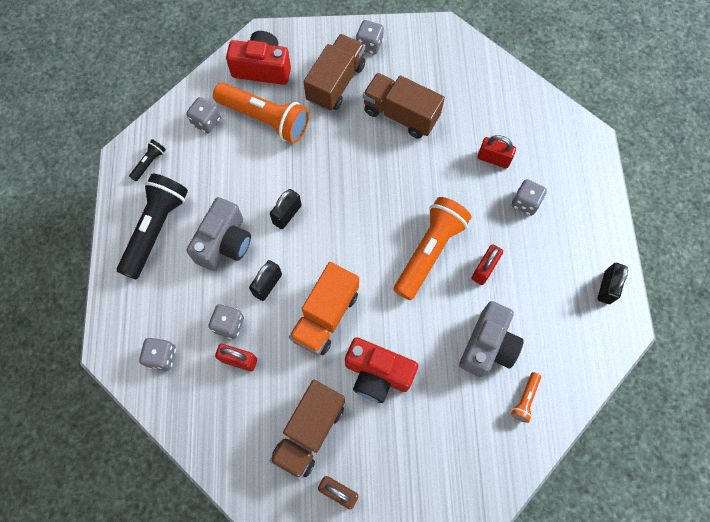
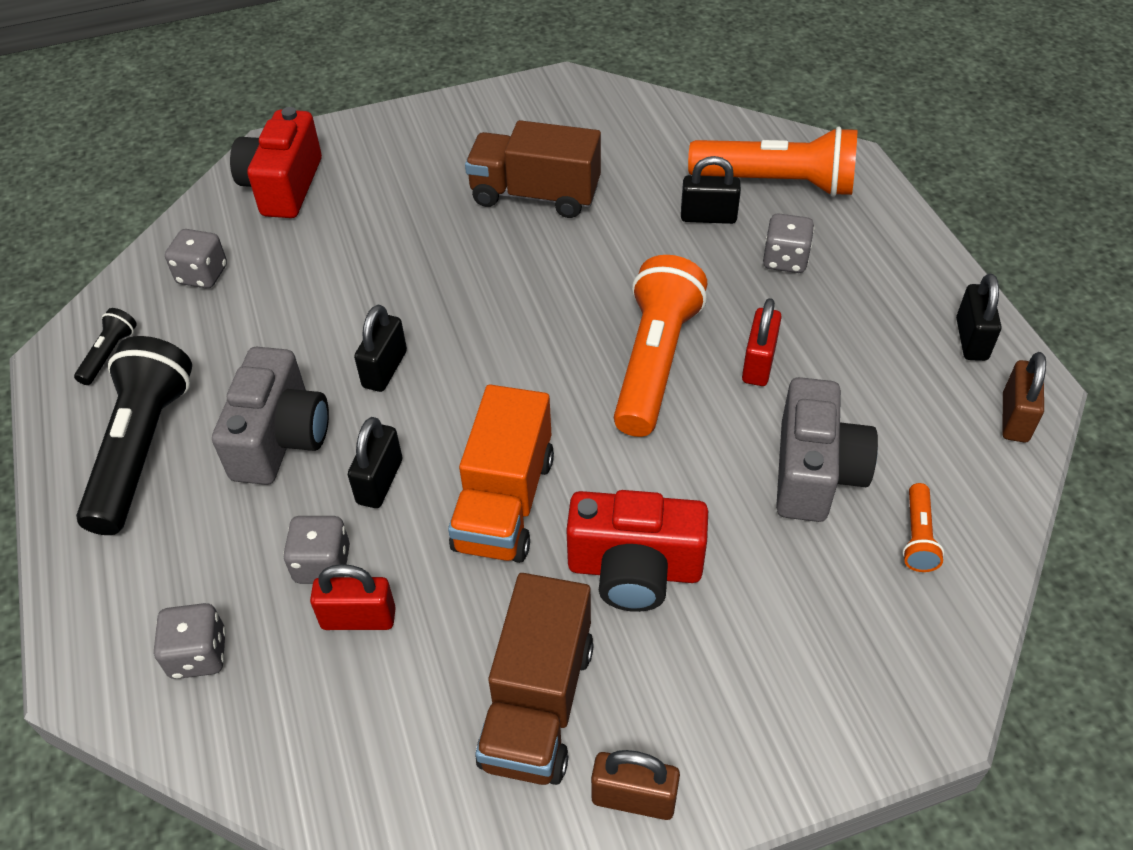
camera: 15 degrees left, 20 degrees down
orange flashlight [213,82,309,143] -> orange flashlight moved to [688,126,857,197]
red camera [226,31,291,85] -> red camera turned 75 degrees counterclockwise [230,107,322,218]
brown truck [304,34,365,111] -> none
grey dice [356,20,384,55] -> none
red padlock [477,135,516,168] -> black padlock [681,156,741,224]
none -> brown padlock [1002,352,1046,442]

